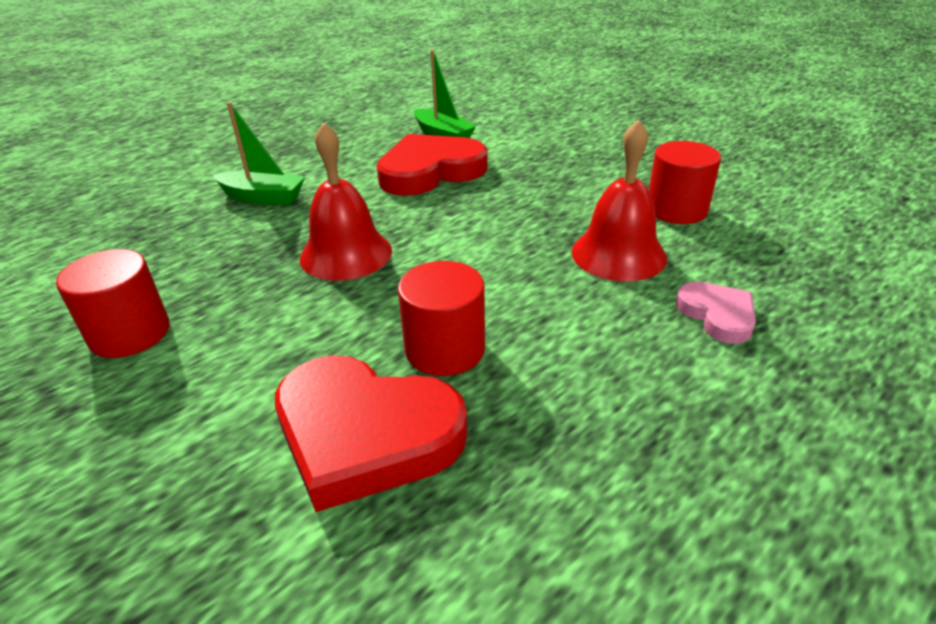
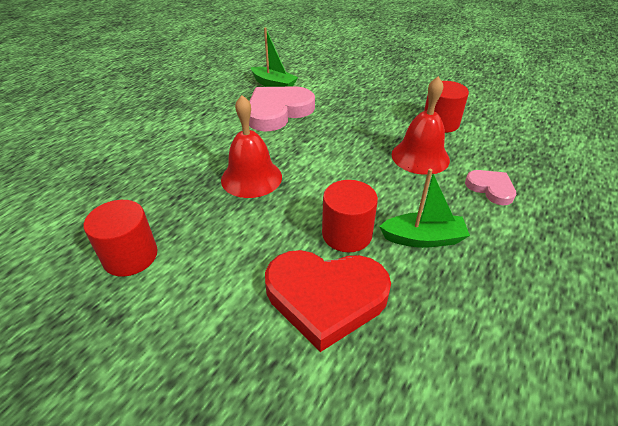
camera: 15 degrees left, 5 degrees up
green boat [213,102,305,205] -> green boat moved to [379,169,470,248]
red heart [376,134,488,196] -> pink heart [249,86,315,132]

